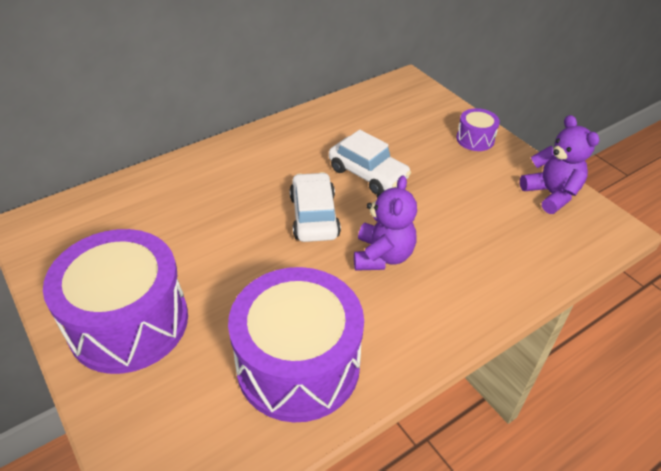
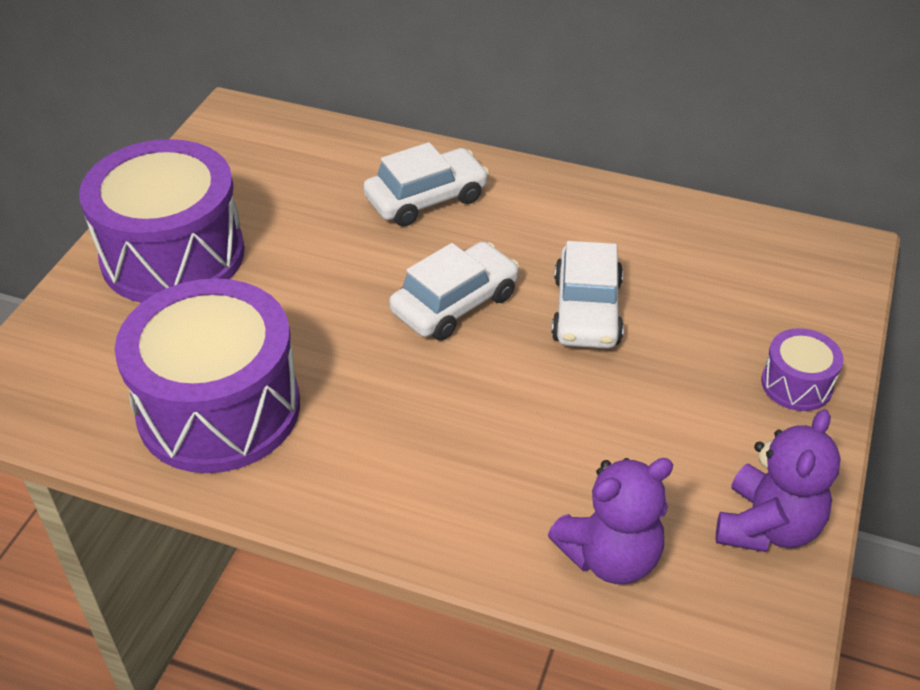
camera: 55 degrees right, 0 degrees up
purple teddy bear [354,175,417,271] -> purple teddy bear moved to [548,458,673,584]
none -> white car [363,142,489,227]

